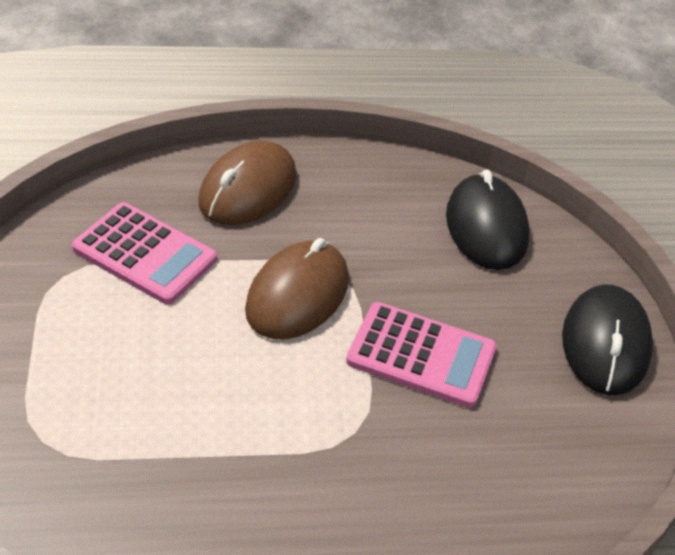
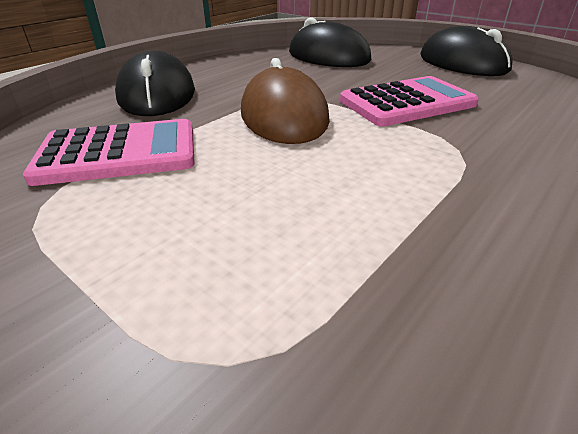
camera: 40 degrees left, 10 degrees down
brown mouse [199,141,296,225] -> black mouse [115,51,195,116]

